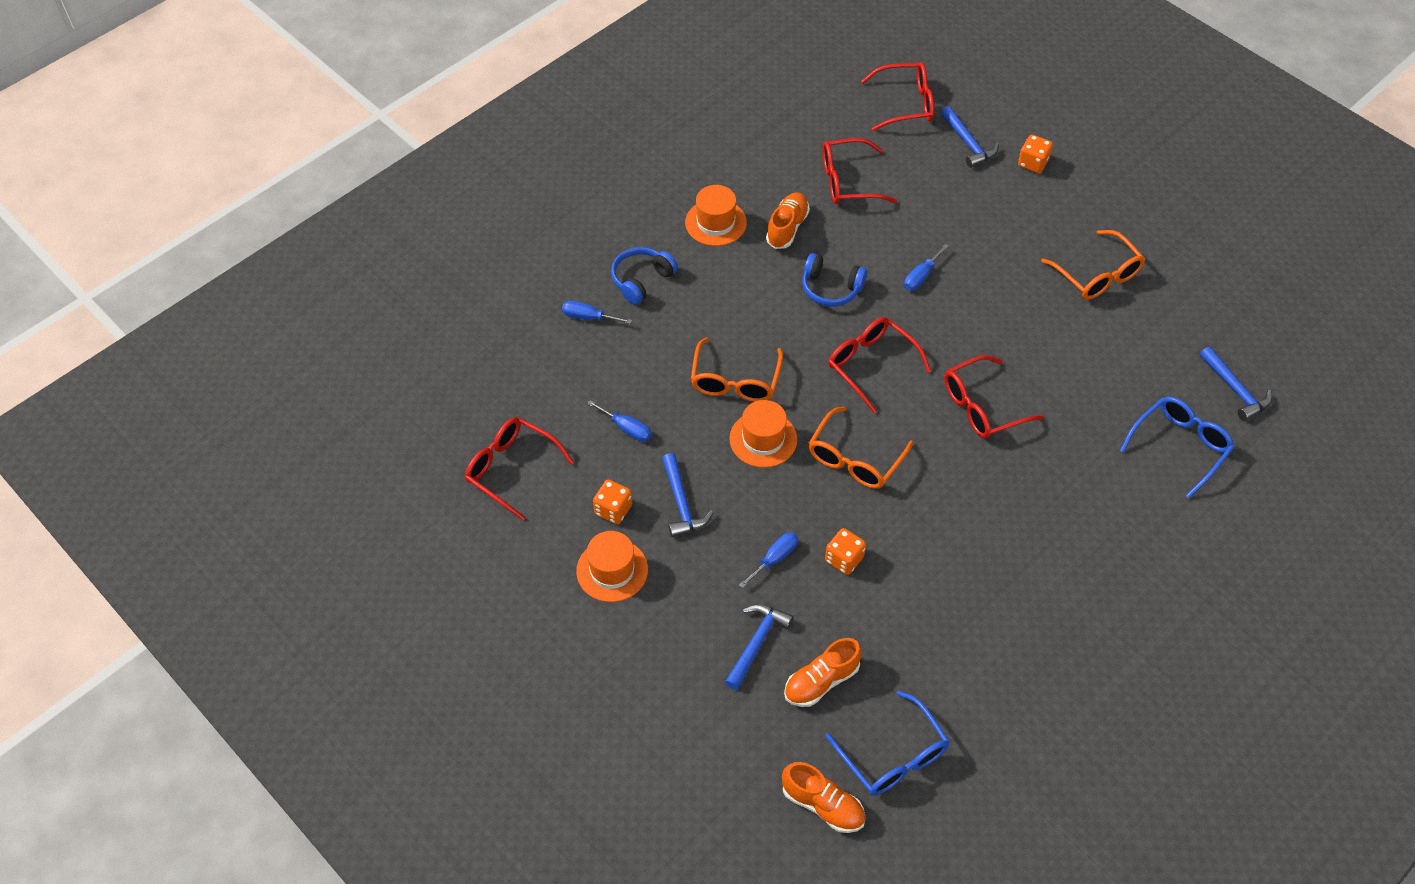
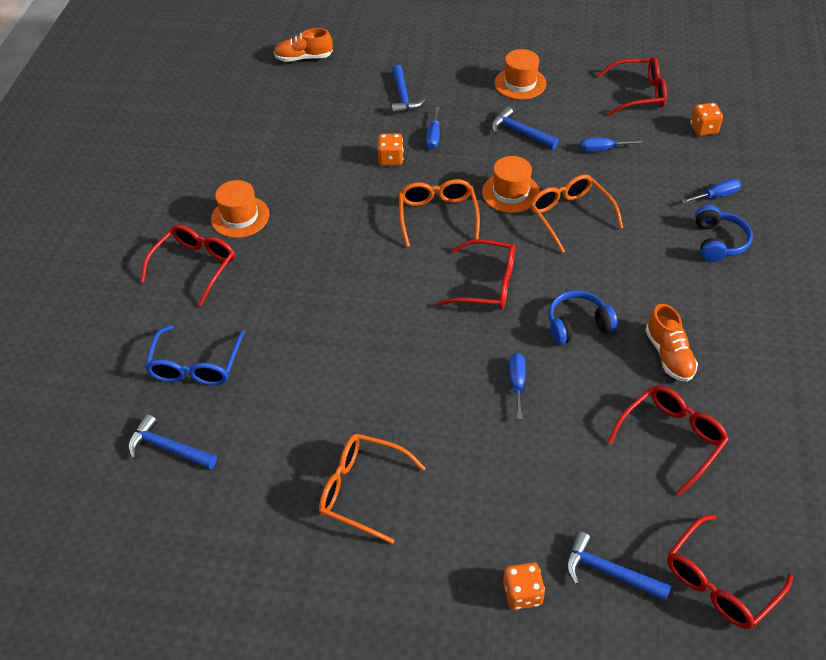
camera: 145 degrees right, 5 degrees down
orange dice [593,480,632,524] -> orange dice moved to [690,103,723,136]
orange hat [685,185,747,246] -> orange hat moved to [211,180,270,238]
orange shoe [784,638,862,707] -> none
blue glasses [826,690,950,796] -> none
red glasses [944,355,1044,439] -> red glasses moved to [140,225,235,306]

